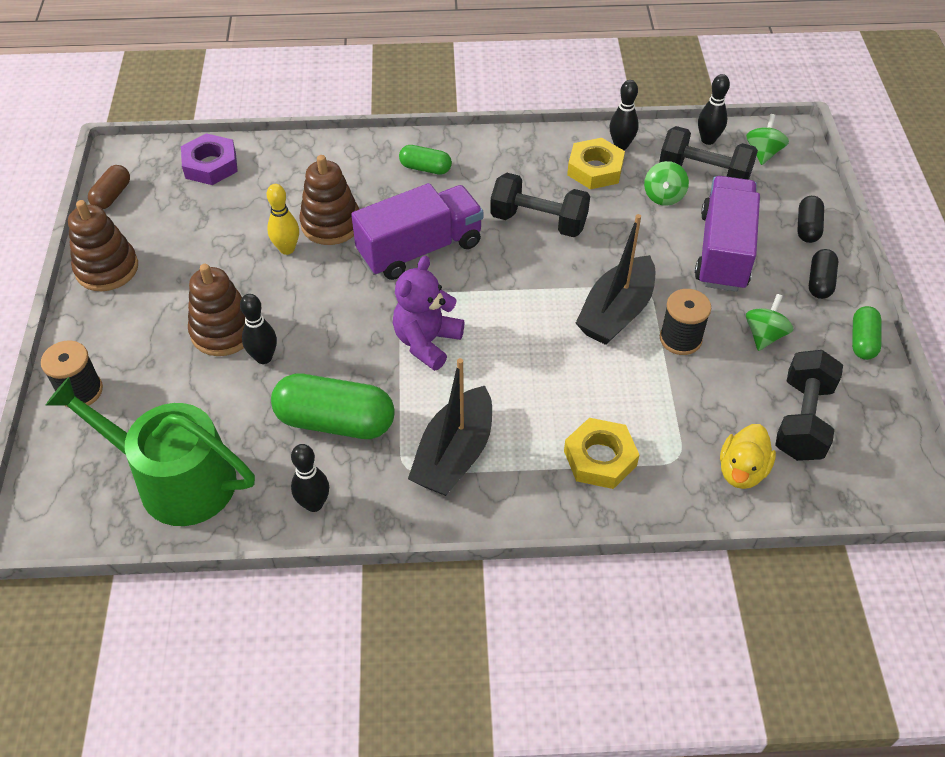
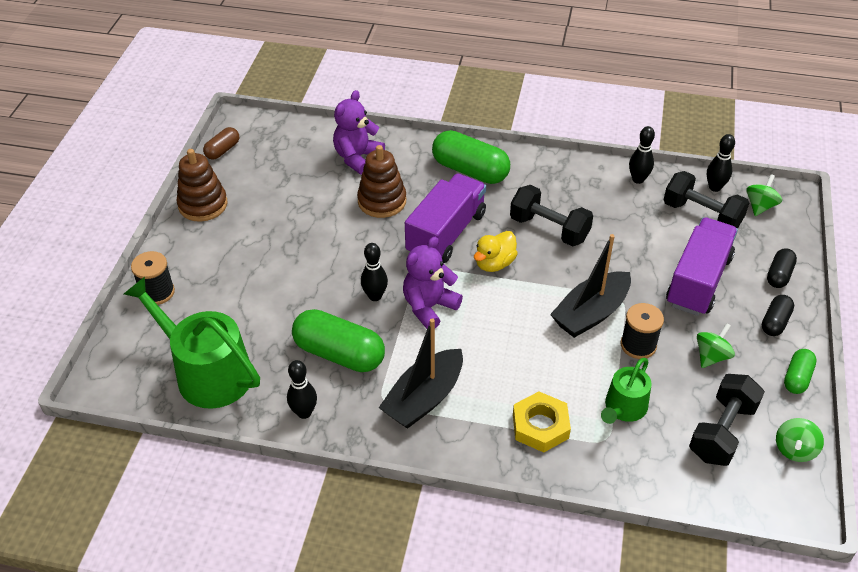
camera: 15 degrees right, 5 degrees down
purple nut [181,133,238,185] -> none
brown stacking toy [188,264,245,356] -> none
black bowling pin [240,294,277,364] -> black bowling pin moved to [361,243,388,301]
yellow bowling pin [267,184,299,255] -> none
purple truck [351,183,483,280] -> purple truck turned 45 degrees counterclockwise [405,173,486,263]
green capsule [399,145,452,175] -> green capsule [432,130,510,184], size x1.88
yellow nut [567,138,625,189] -> none
green spinning top [644,161,689,206] -> green spinning top moved to [776,418,824,462]
yellow duck [720,424,776,489] -> yellow duck moved to [474,231,518,272]
none -> purple teddy bear [333,90,385,175]
none -> green watering can [601,358,652,424]

